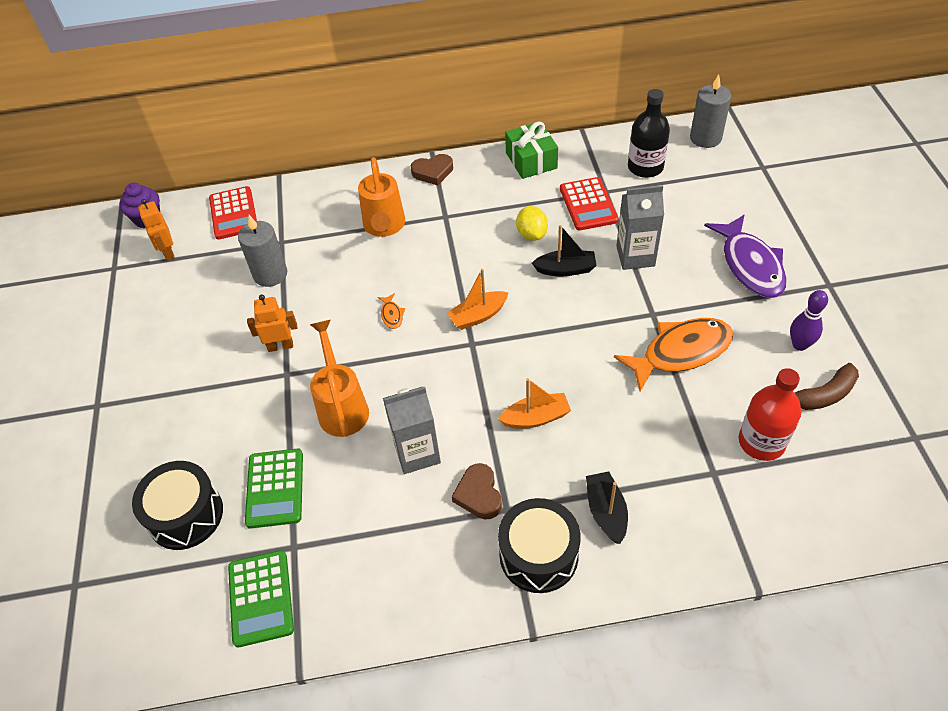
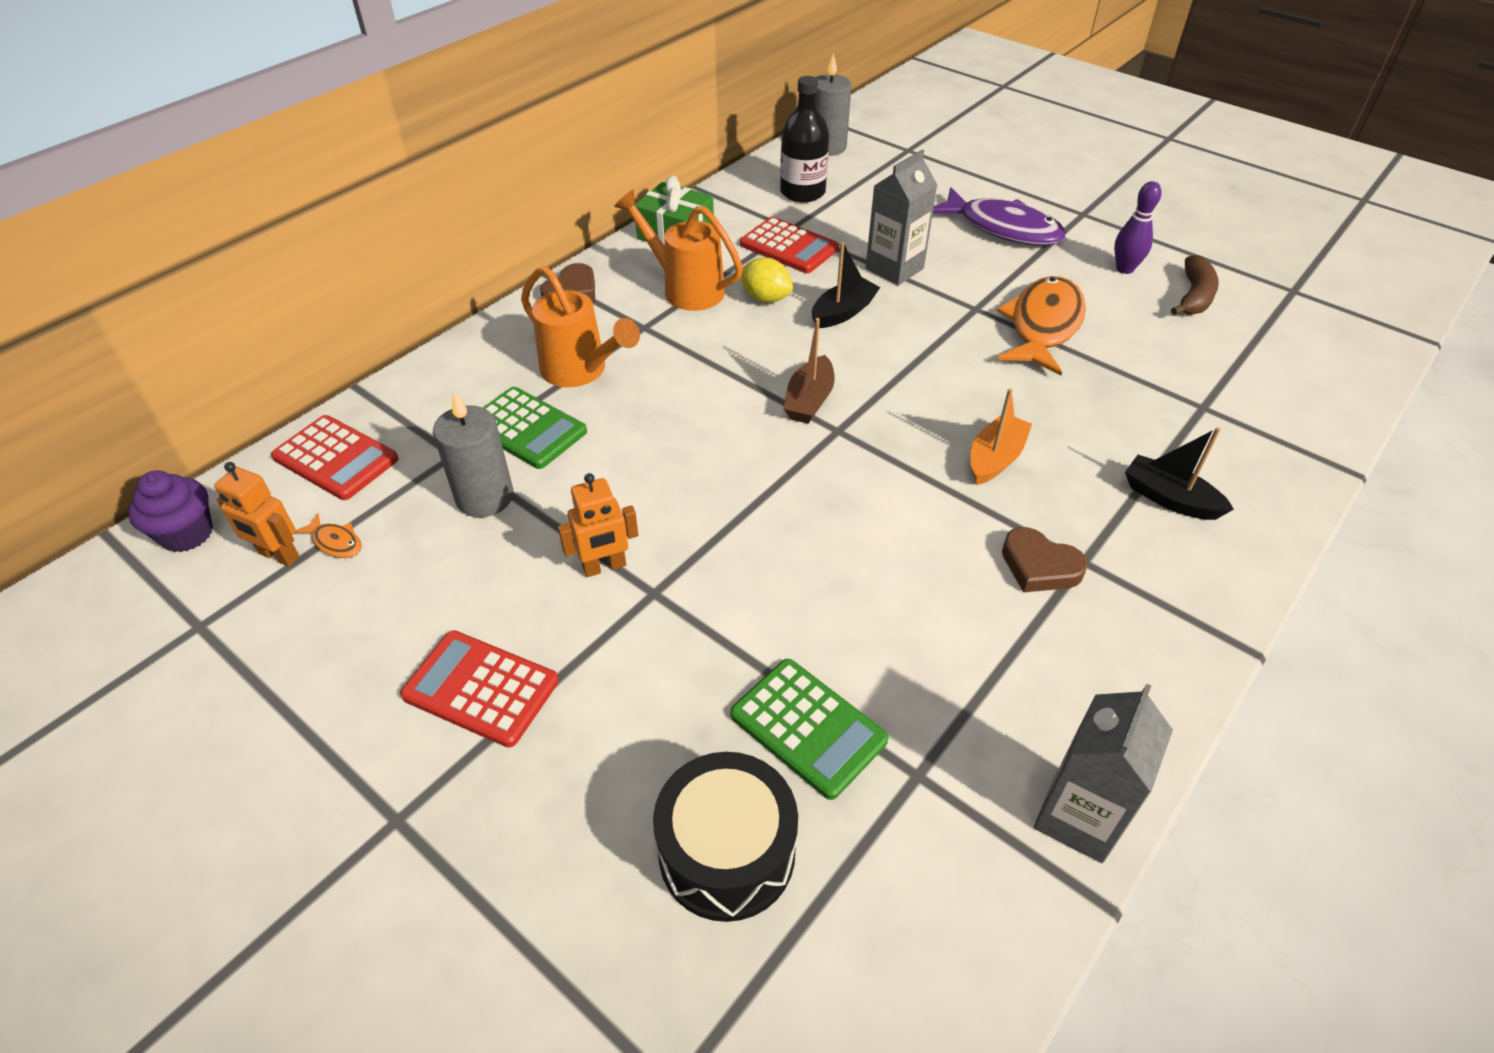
camera: 45 degrees left, 5 degrees down
green calculator [228,550,294,648] -> green calculator moved to [483,387,587,469]
orange robot [247,294,297,352] -> orange robot turned 150 degrees counterclockwise [558,473,638,577]
orange watering can [310,320,369,437] -> orange watering can moved to [614,190,743,311]
orange fish [377,293,405,329] -> orange fish moved to [295,513,362,558]
grey carton [383,387,441,474] -> grey carton moved to [1034,684,1173,863]
orange boat [447,269,508,330] -> brown boat [783,318,835,424]
black drum [498,498,580,593] -> none
red bottle [739,368,801,461] -> none
none -> red calculator [400,630,559,748]

